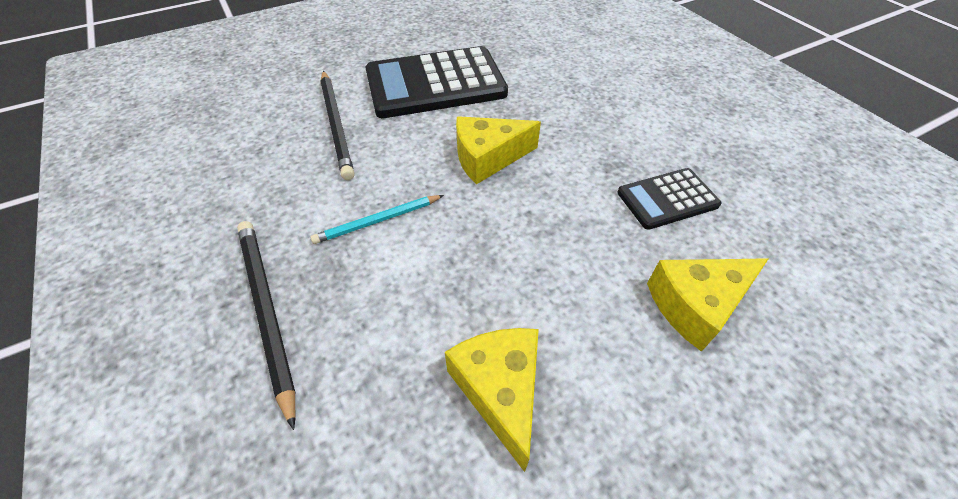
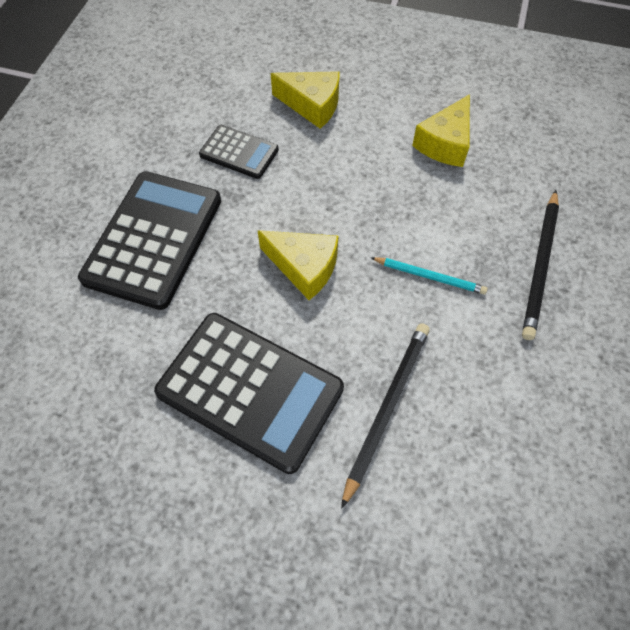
camera: 135 degrees left, 10 degrees up
none -> black calculator [78,171,221,310]

